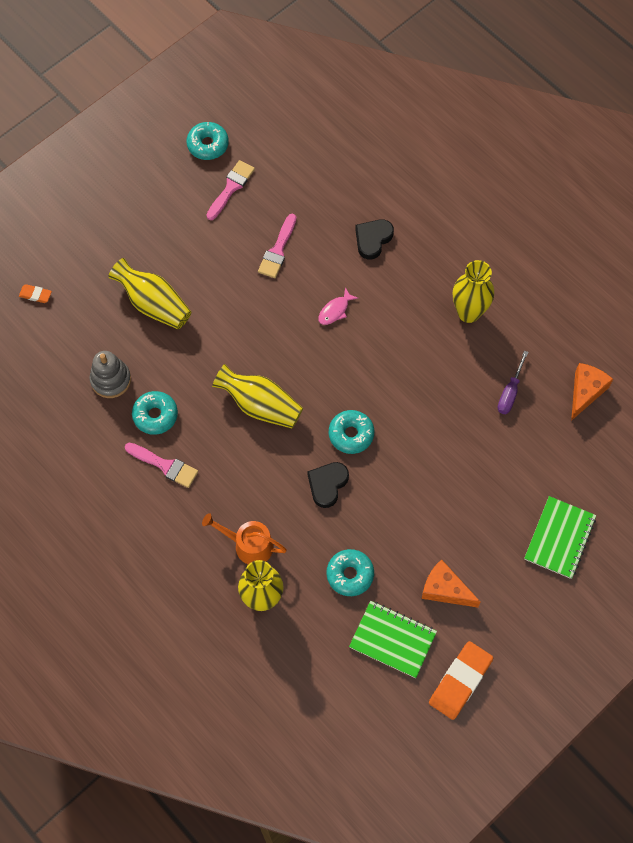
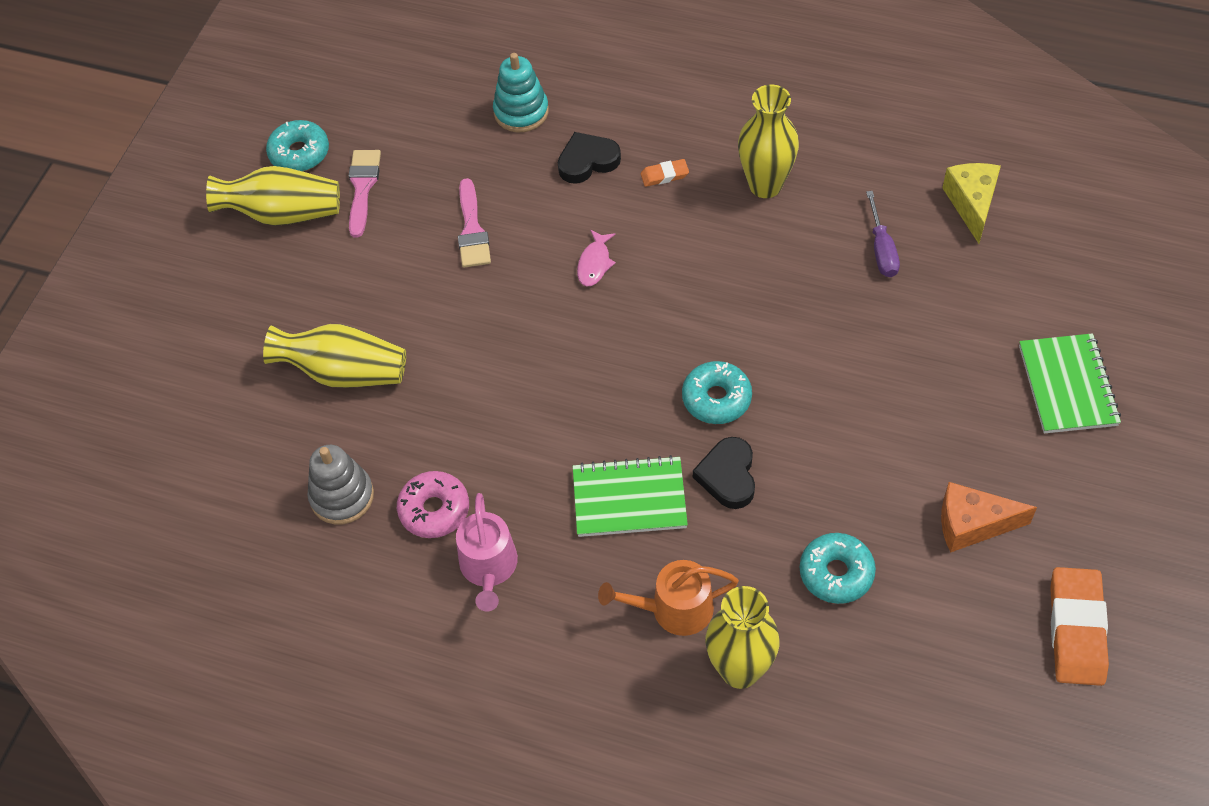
camera: 25 degrees left, 10 degrees down
orange eraser [19,284,52,303] -> orange eraser moved to [641,159,689,187]
pink brush [125,443,198,488] -> pink watering can [456,493,518,612]
turquoise donut [132,391,178,435] -> pink donut [397,471,469,538]
yellow vase [212,364,303,429] -> yellow vase moved to [206,166,340,226]
green notebook [349,601,437,678] -> green notebook moved to [573,455,688,537]
black heart [355,219,394,260] -> black heart turned 60 degrees clockwise [558,132,621,184]
orange cheese [571,363,613,421] -> yellow cheese [942,163,1001,244]
none -> turquoise stacking toy [493,53,549,132]

